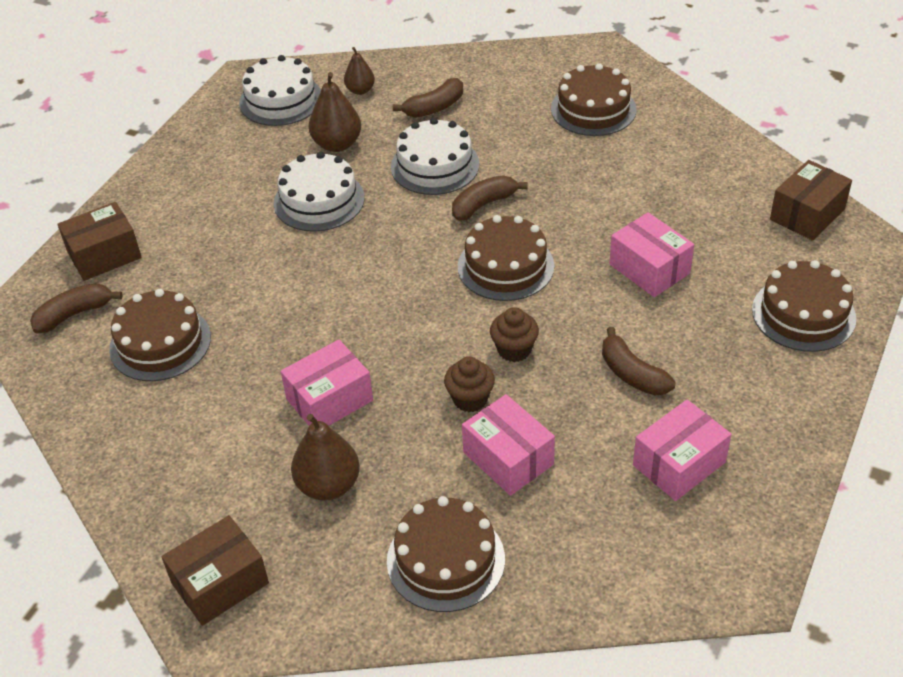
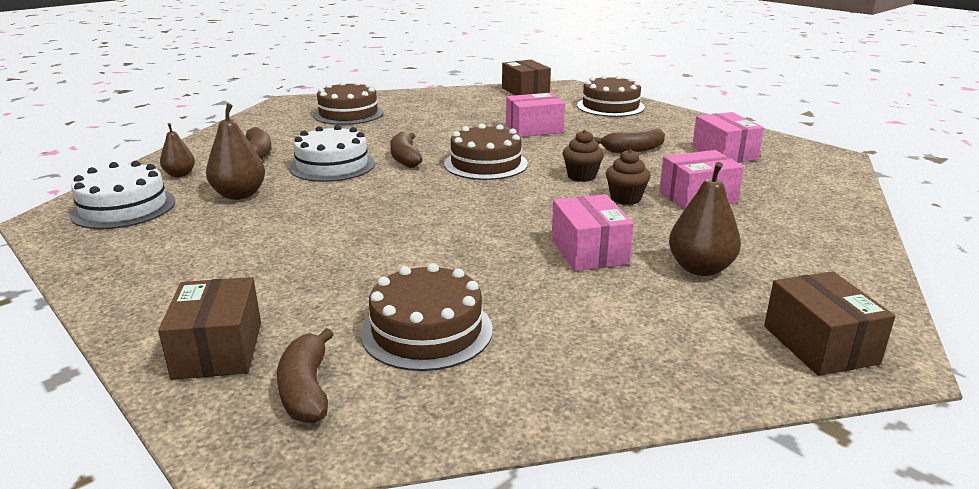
camera: 70 degrees left, 20 degrees down
white cake [274,152,364,232] -> none
brown cake [387,496,505,612] -> none

